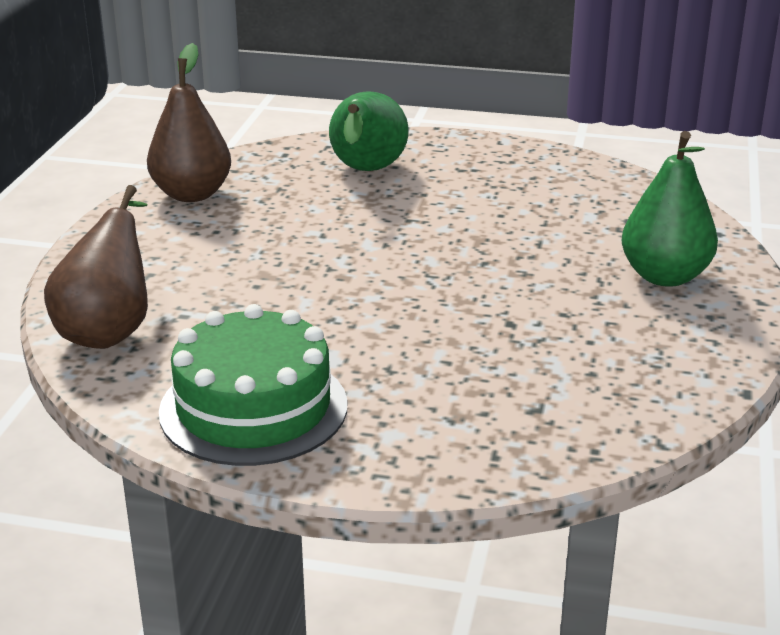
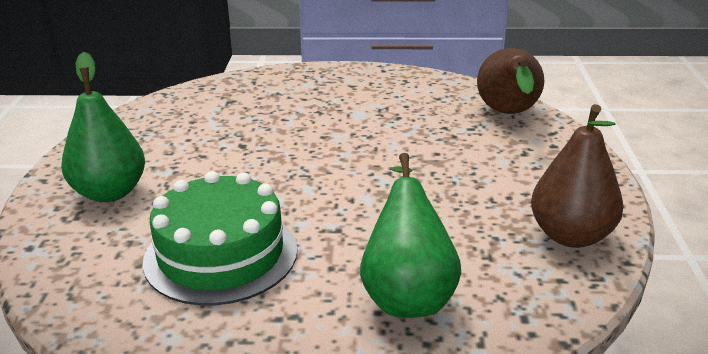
camera: 170 degrees right, 0 degrees up
green cake [159,304,347,466] -> green cake moved to [143,171,298,305]

